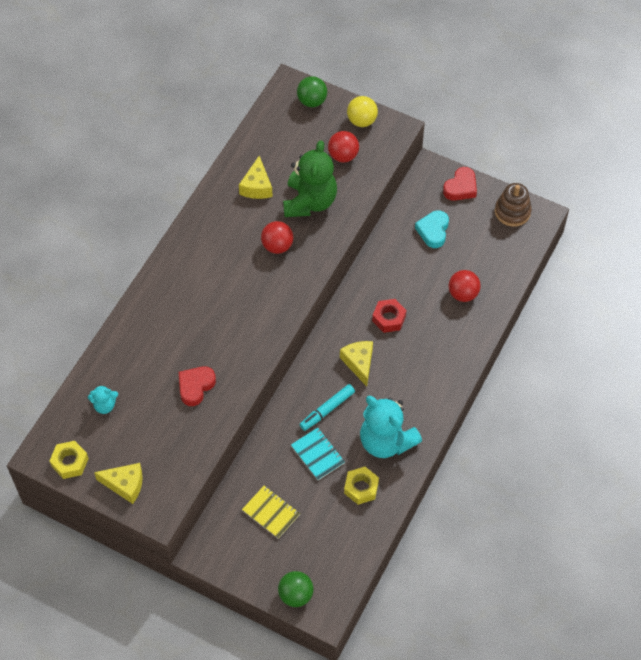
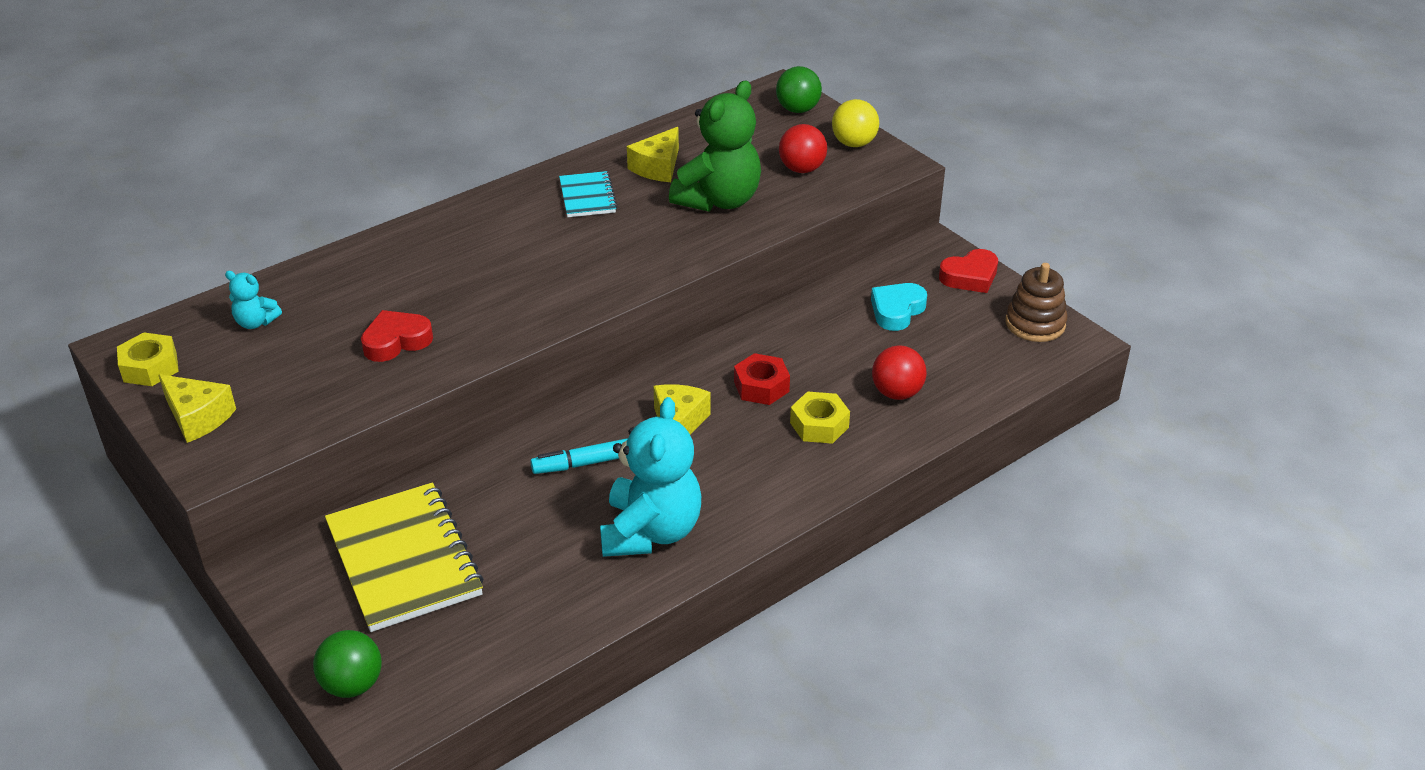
camera: 25 degrees right, 20 degrees down
yellow notebook [242,486,300,539] -> yellow notebook [325,482,484,632], size x1.90
red ball [261,221,293,254] -> none
turquoise notebook [291,427,345,480] -> turquoise notebook moved to [559,171,618,217]
yellow nut [344,467,379,505] -> yellow nut moved to [790,391,850,444]
turquoise teddy bear [360,396,422,458] -> turquoise teddy bear turned 150 degrees counterclockwise [600,397,701,557]

